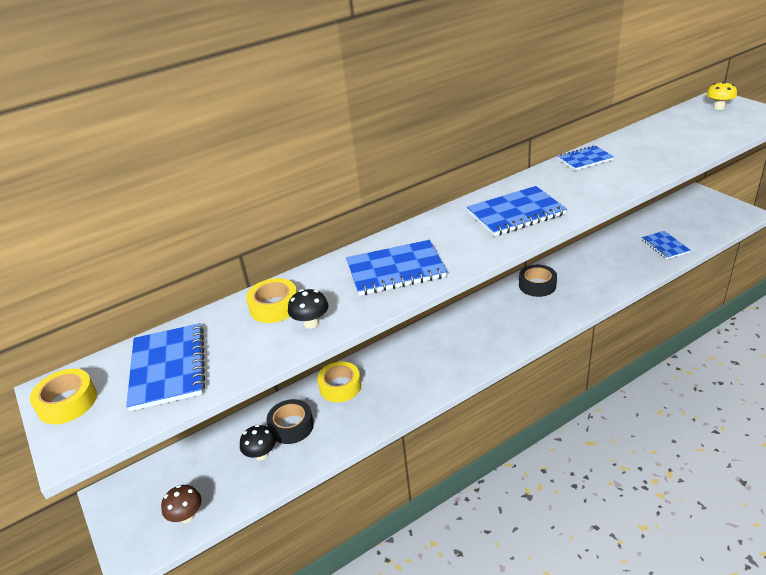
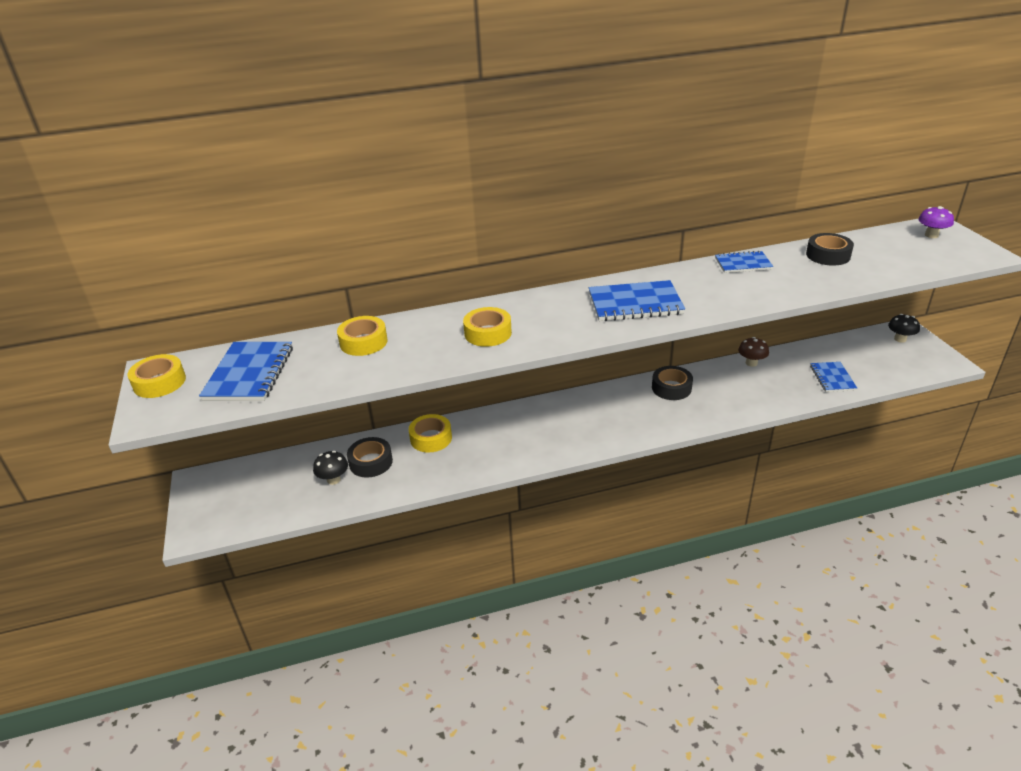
camera: 15 degrees right, 0 degrees up
brown mushroom [161,485,202,523] -> brown mushroom moved to [738,337,769,367]
black mushroom [288,289,328,329] -> black mushroom moved to [888,314,920,343]
blue notebook [346,240,447,296] -> yellow tape [463,307,512,347]
yellow mushroom [706,81,737,110] -> purple mushroom [918,206,954,238]
none -> black tape [806,233,854,266]

